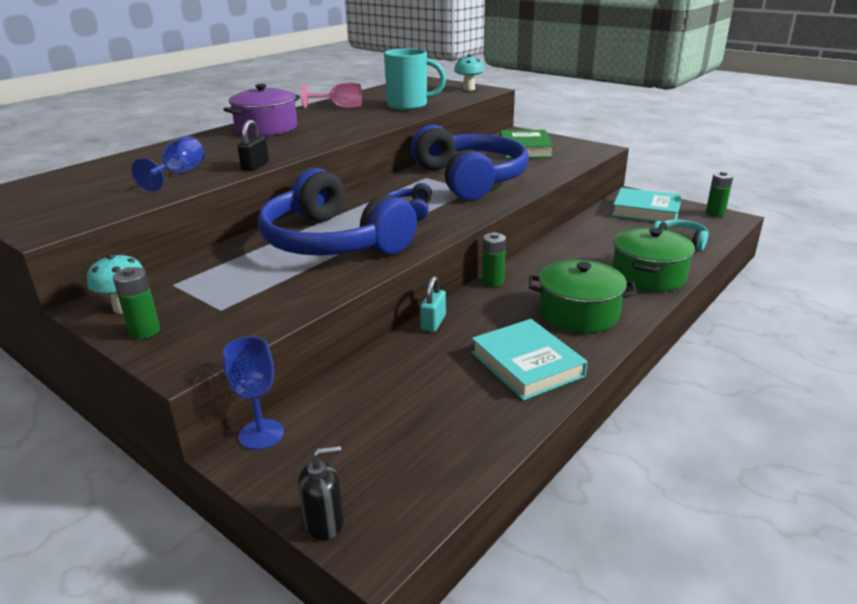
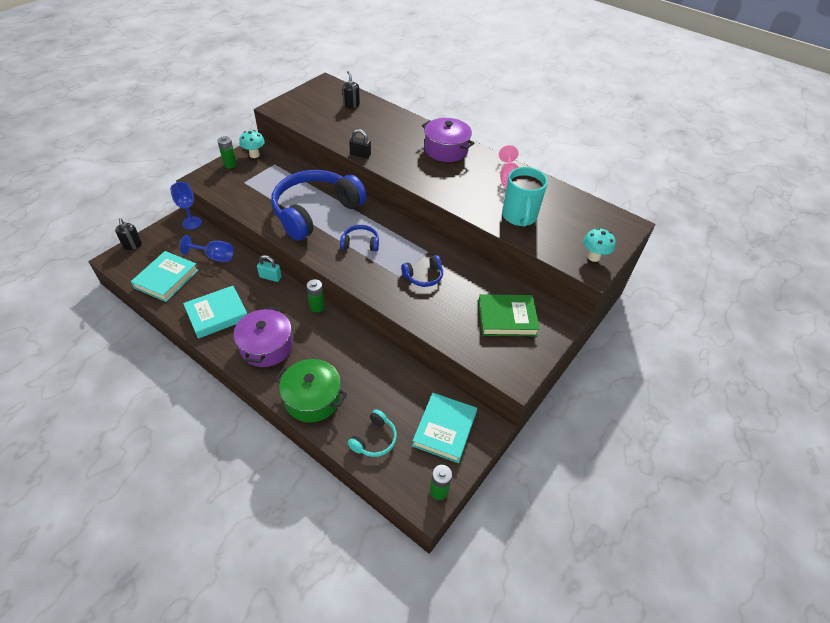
camera: 85 degrees right, 20 degrees up
blue goblet [132,136,204,192] -> blue goblet moved to [180,235,234,262]
blue headphones [411,125,529,200] -> blue headphones [401,255,443,287], size x0.42
green pot [529,260,637,333] -> purple pot [234,307,293,367]
none -> turquoise book [131,251,199,302]
none -> black soap dispenser [343,71,360,108]

